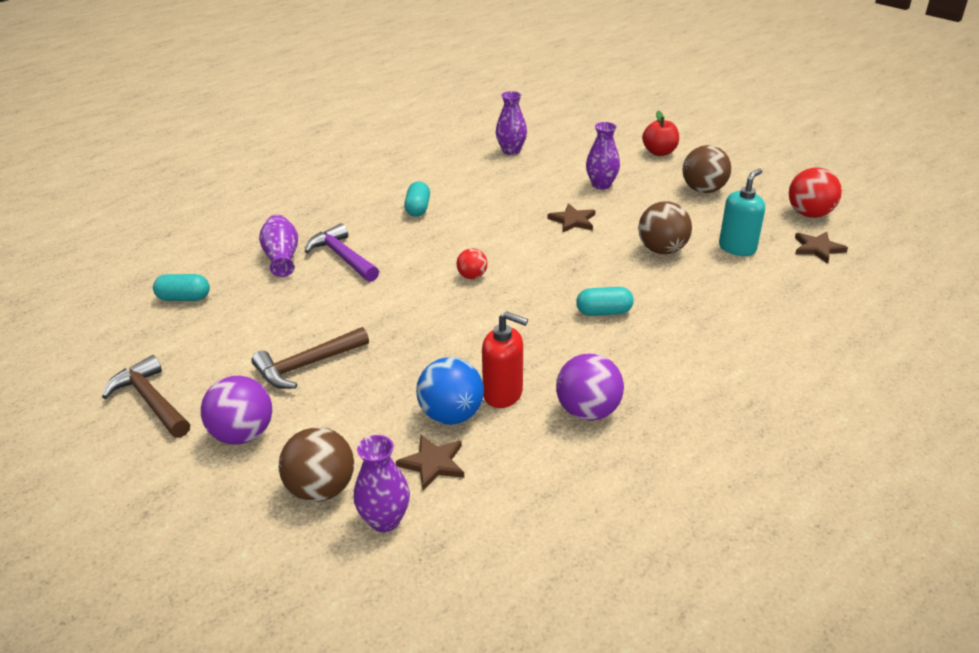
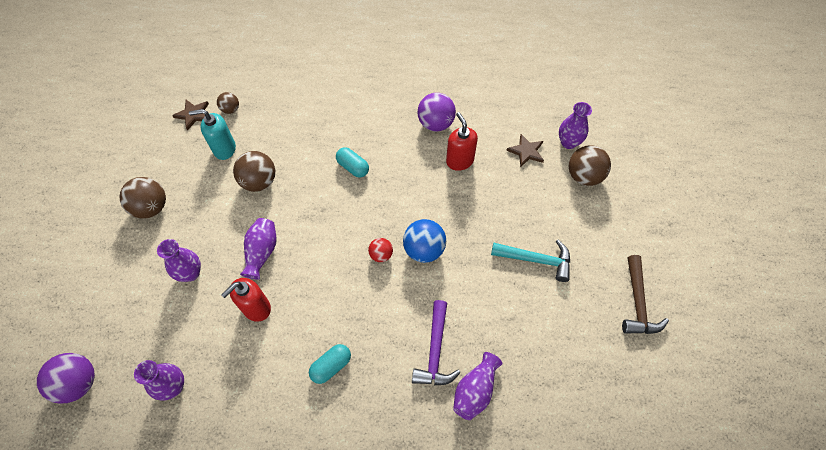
camera: 135 degrees left, 25 degrees up
turquoise capsule [153,274,210,301] -> none
purple ball [201,376,272,445] -> purple ball moved to [37,353,95,404]
brown hammer [251,327,369,389] -> turquoise hammer [491,240,570,282]
blue ball [416,357,484,425] -> blue ball moved to [403,219,446,263]
brown star [547,203,596,233] -> purple vase [240,218,277,280]
red apple [642,111,679,156] -> none
red ball [789,168,842,218] -> none
none -> brown ball [217,92,239,114]
none -> red soap dispenser [221,278,271,322]

